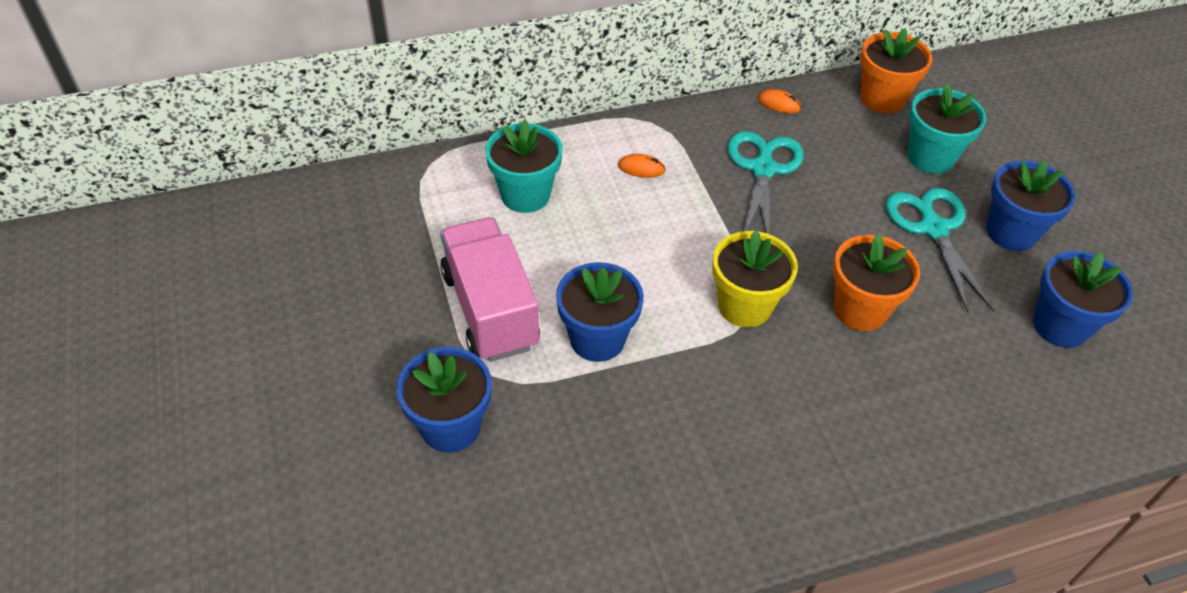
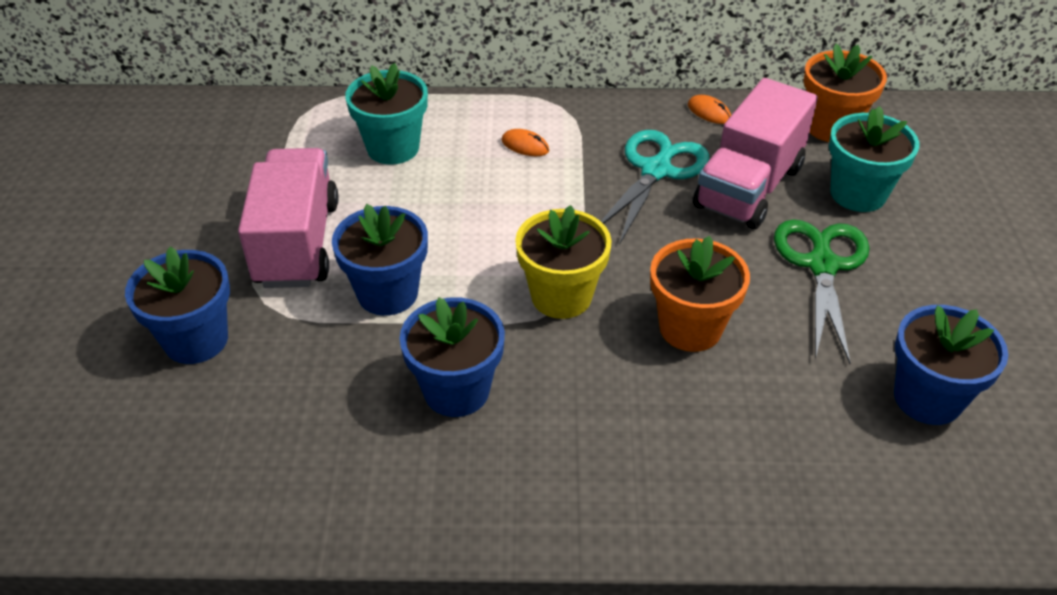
camera: 20 degrees right, 5 degrees down
turquoise scissors [886,188,995,314] -> green scissors [774,219,869,364]
blue flower pot [986,160,1076,251] -> blue flower pot moved to [399,297,505,417]
none -> pink truck [693,78,818,229]

